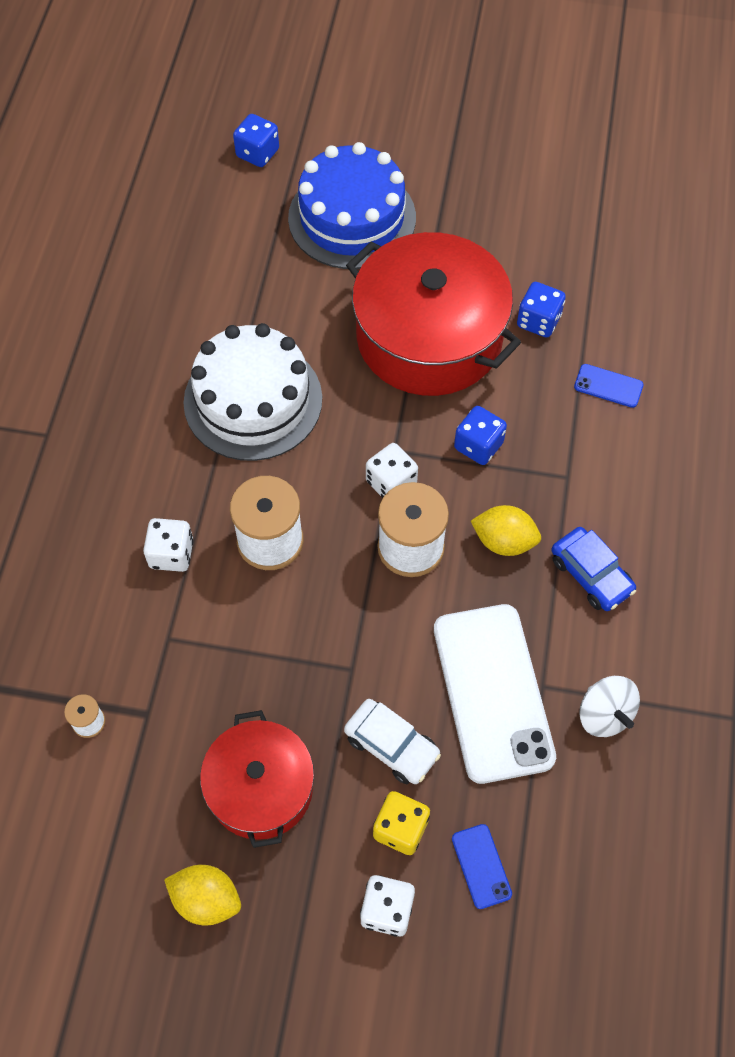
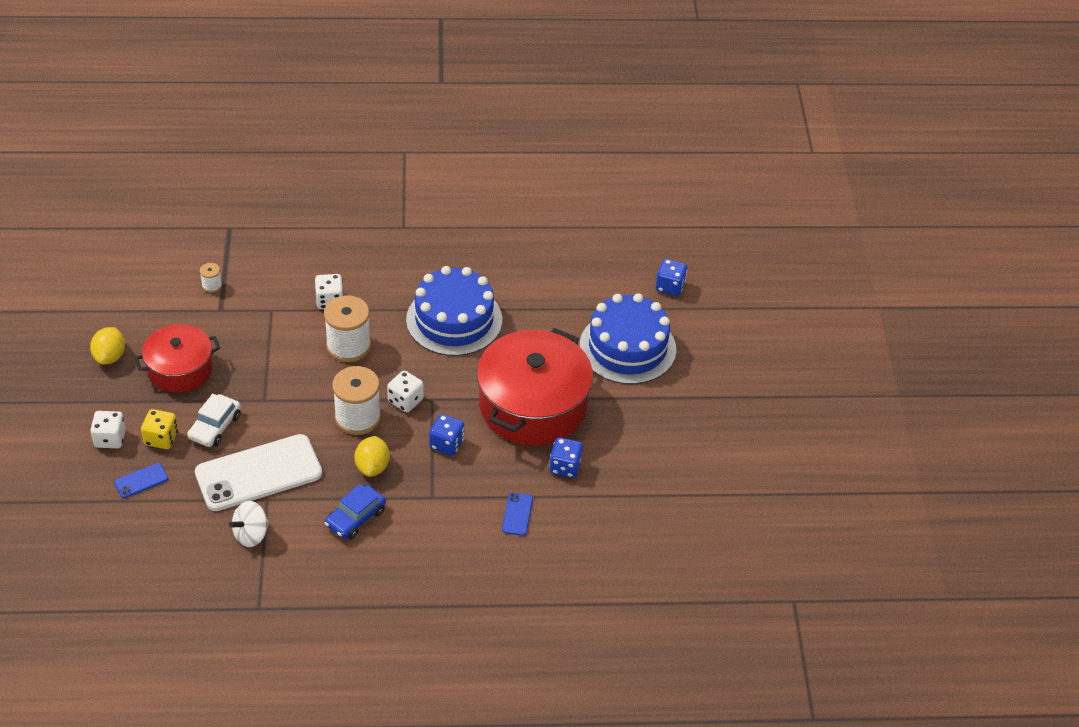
camera: 75 degrees right, 15 degrees down
white cake [184,323,322,461] -> blue cake [406,266,502,356]

